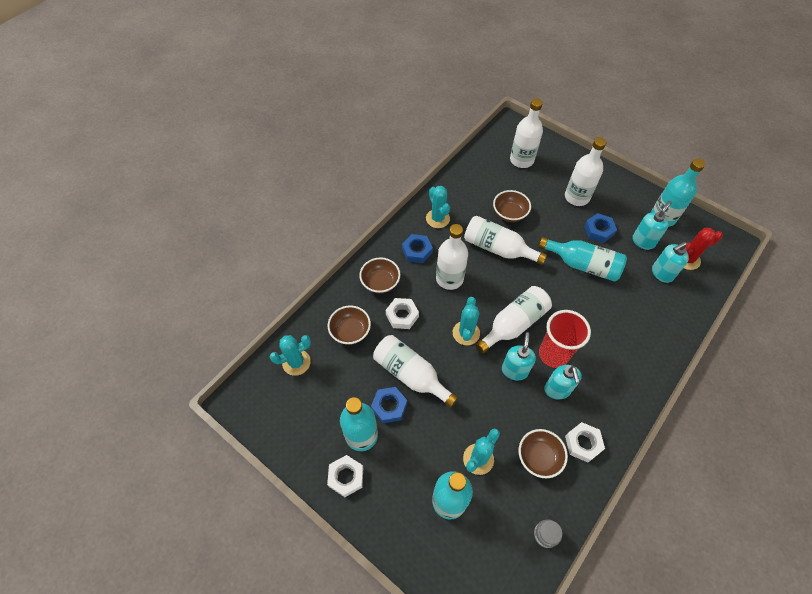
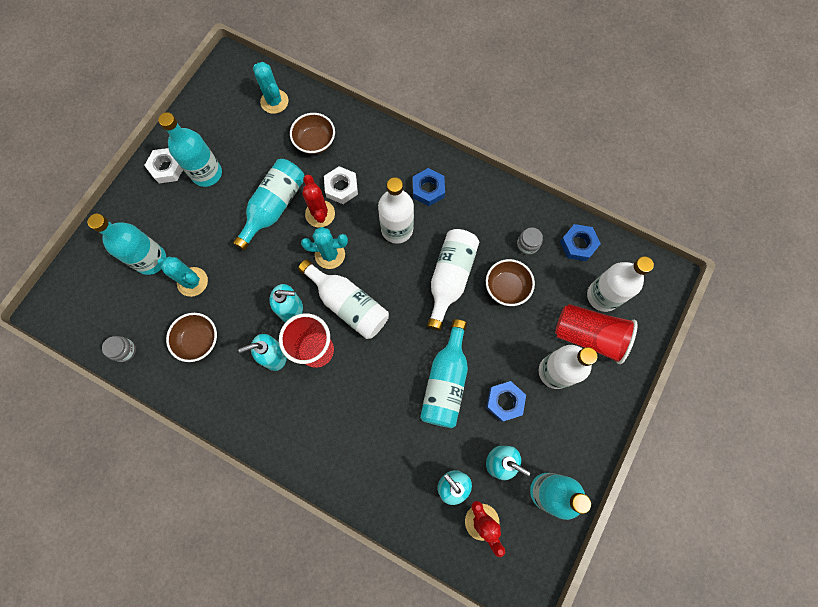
camera: 80 degrees right, 15 degrees up
brown bowl [359,257,400,294] -> none
blue nut [371,387,407,423] -> blue nut moved to [560,224,601,261]
white bottle [373,335,458,408] -> turquoise bottle [233,159,304,251]
turquoise cactus [426,186,450,228] -> none
white nut [565,422,605,463] -> none
none -> red cactus [302,175,335,228]
none -> grey jar [517,227,543,255]
none -> red cup [555,304,638,364]

